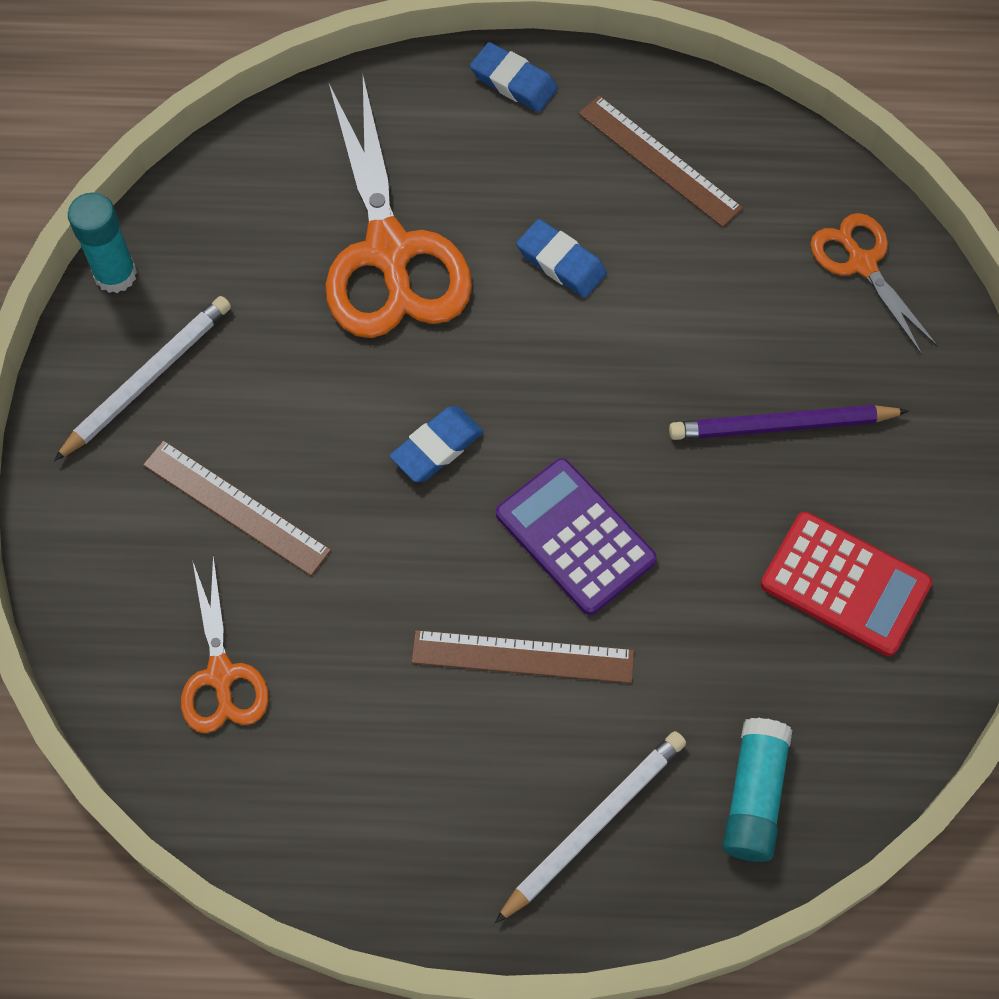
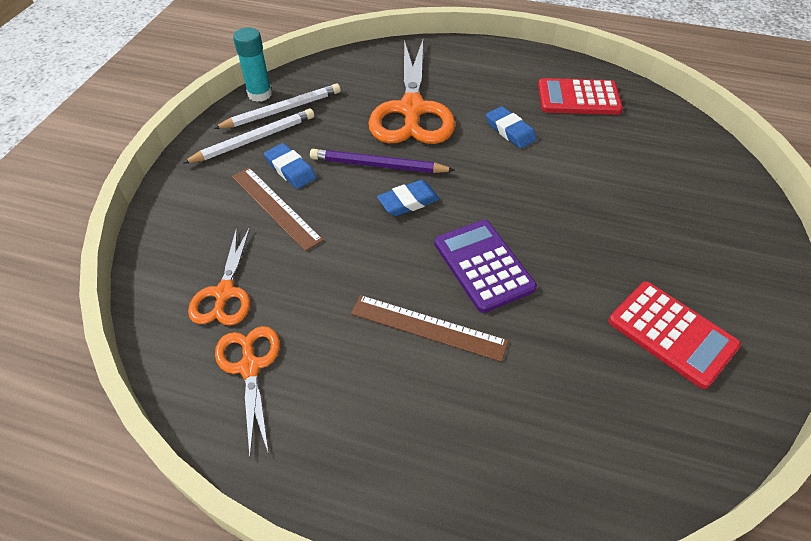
camera: 15 degrees right, 15 degrees down
blue eraser [470,42,558,112] -> blue eraser moved to [264,143,316,189]
white pencil [495,731,686,924] -> white pencil moved to [213,83,341,129]
brown ruler [578,95,743,227] -> red calculator [538,78,623,115]
purple pencil [669,405,909,440] -> purple pencil moved to [310,149,454,173]
turquoise glue stick [722,718,792,862] -> none
orange scissors [811,213,938,354] -> orange scissors moved to [215,326,280,457]

